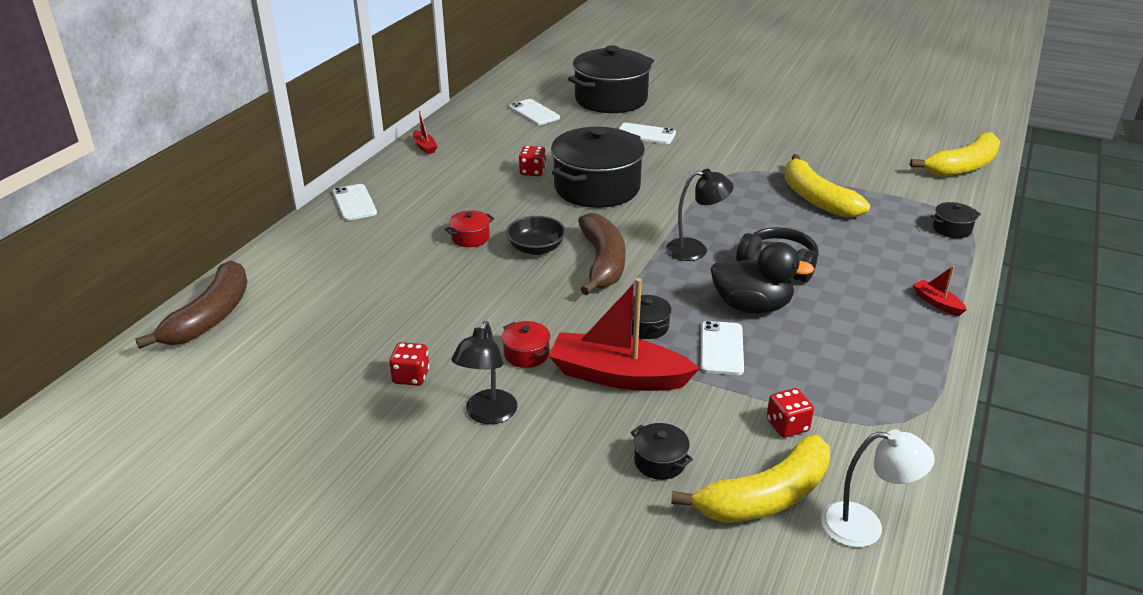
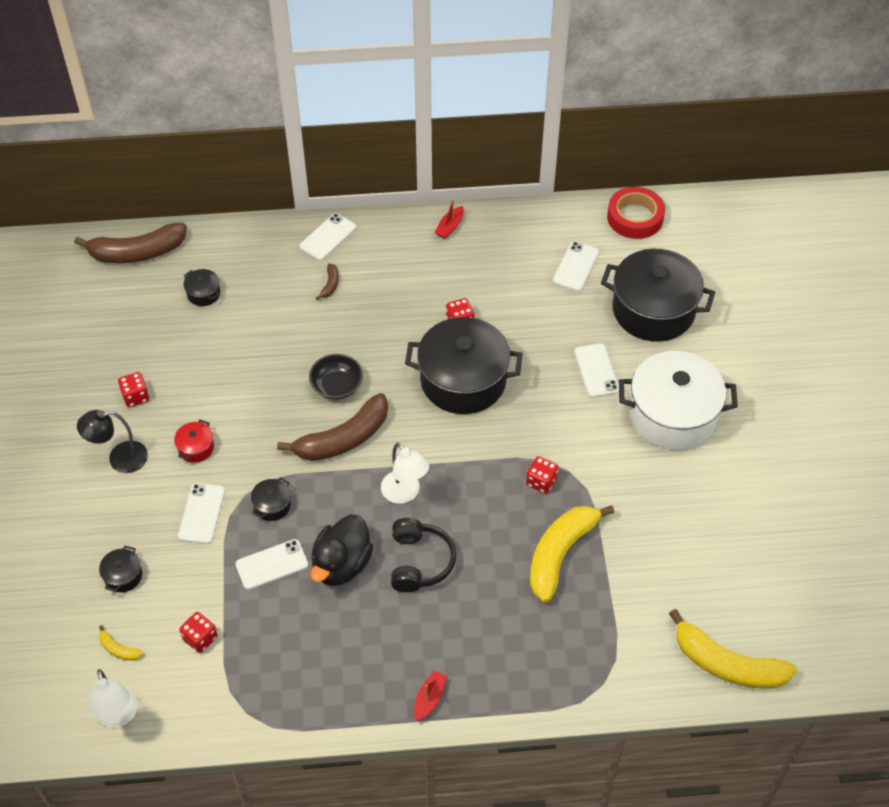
camera: 60 degrees right, 20 degrees up
red pot [445,210,494,247] -> none
red boat [549,278,700,391] -> white phone [178,483,225,544]
black lamp [666,169,734,261] -> white lamp [381,442,429,504]
yellow banana [671,435,830,523] -> yellow banana [99,625,144,661], size x0.42
black duck [710,242,814,313] -> black duck turned 45 degrees clockwise [311,515,373,586]
black pot [931,202,981,238] -> black pot moved to [184,269,220,306]
none -> brown banana [316,263,339,300]
none -> red dice [526,456,558,494]
none -> red tape [607,187,665,239]
none -> white pot [619,351,738,450]

